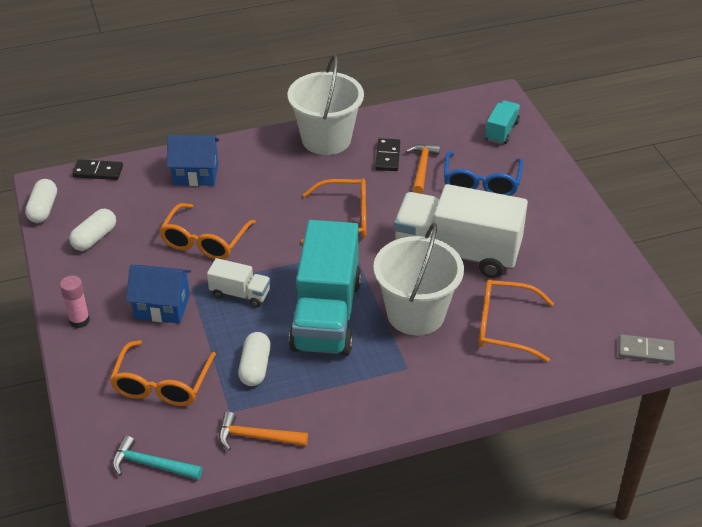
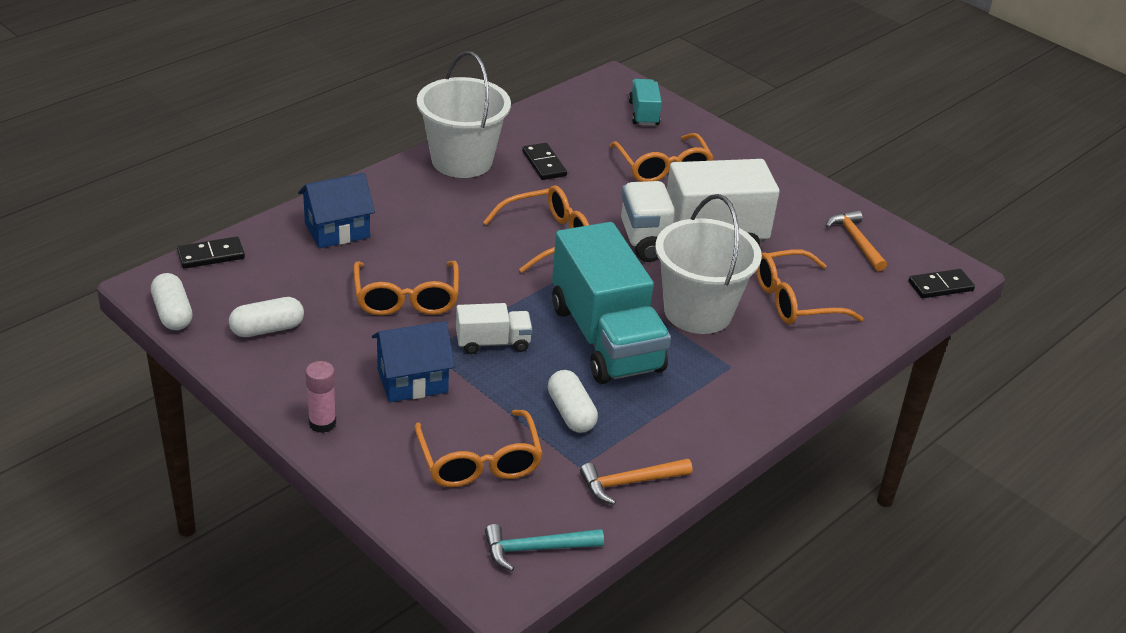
camera: 30 degrees left, 5 degrees down
white capsule [69,209,116,251] -> white capsule turned 60 degrees clockwise [229,297,304,337]
orange hammer [406,144,440,194] -> orange hammer moved to [826,210,887,271]
blue glasses [444,151,523,196] -> orange glasses [610,133,714,182]
grey domino [618,334,675,364] -> black domino [908,269,975,298]

